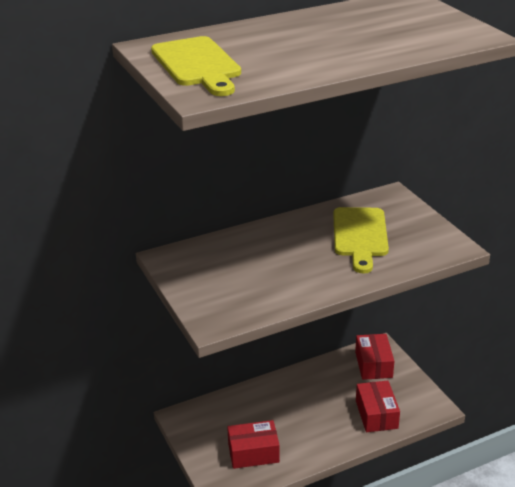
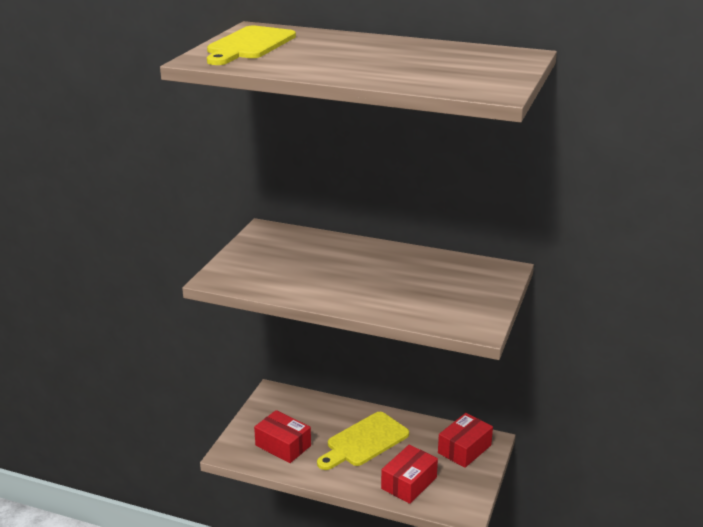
camera: 45 degrees right, 5 degrees down
yellow cutting board [333,207,389,273] -> yellow cutting board moved to [317,412,409,470]

